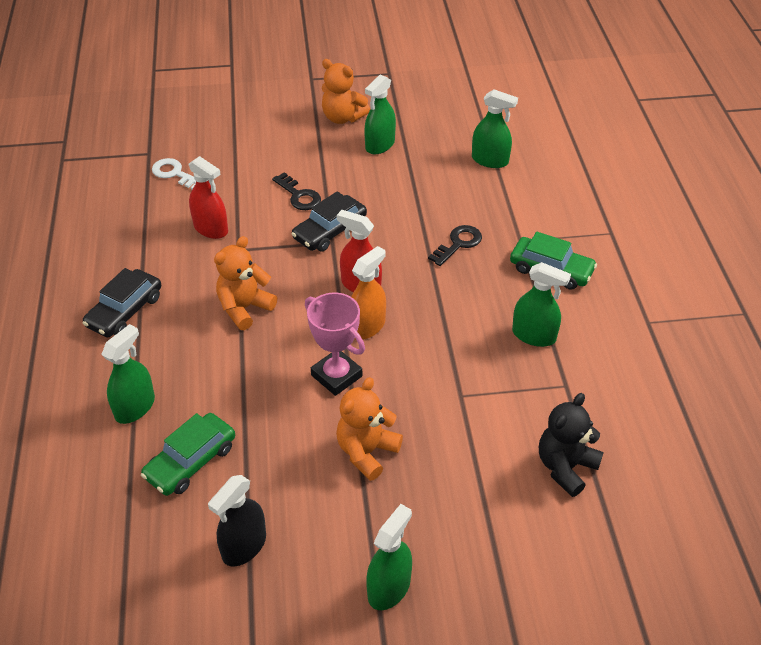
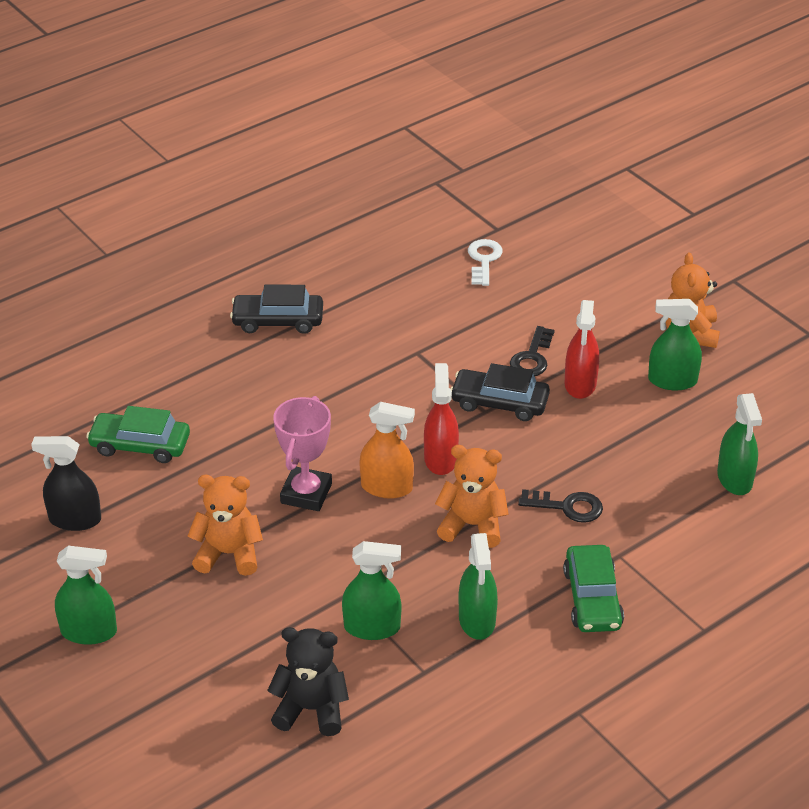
camera: 60 degrees right, 5 degrees down
green spray bottle [101,324,155,424] -> green spray bottle moved to [342,541,401,640]
red spray bottle [189,156,228,239] -> red spray bottle moved to [565,300,599,399]
orange teddy bear [214,236,277,330] -> orange teddy bear moved to [435,445,509,548]

